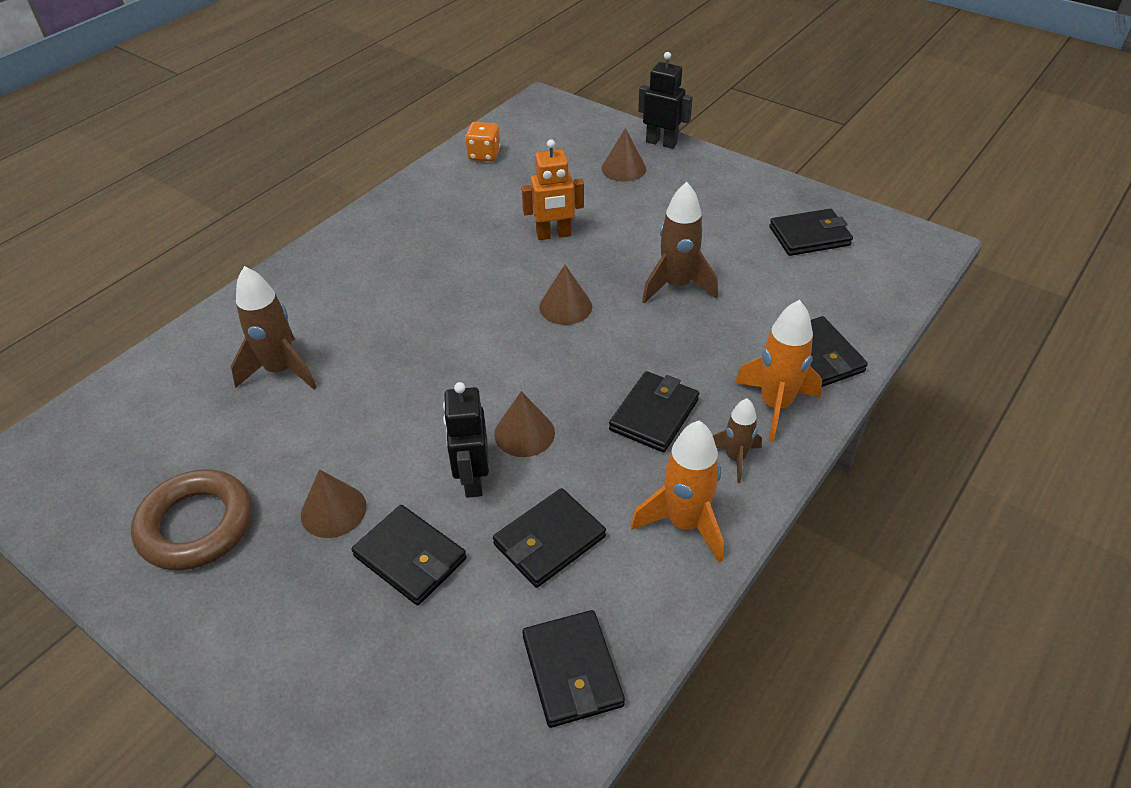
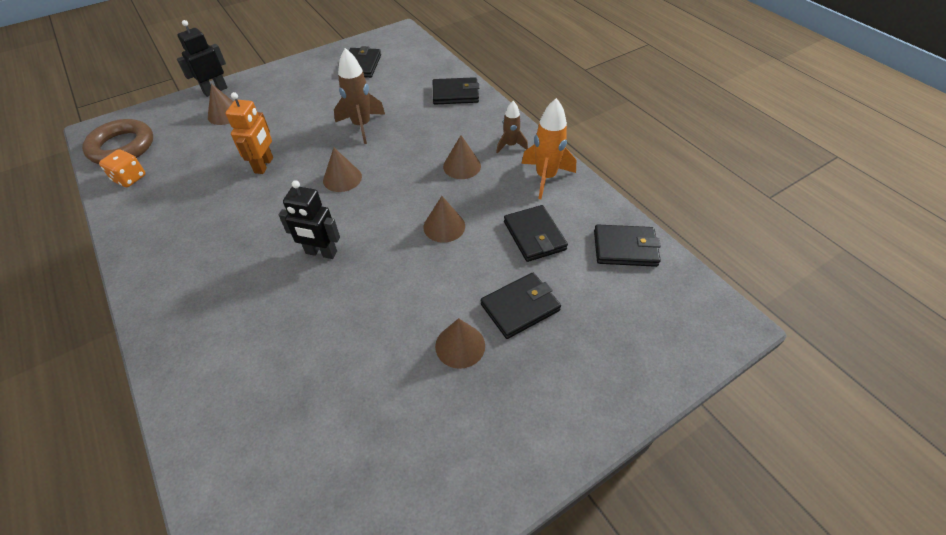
camera: 70 degrees left, 5 degrees up
brown ring [131,469,252,570] -> brown ring moved to [82,119,153,164]
brown rocket [231,266,317,389] -> none
black robot [443,382,489,498] -> black robot moved to [279,180,340,259]
black wallet [609,371,699,452] -> brown cone [443,135,481,179]
orange rocket [735,300,822,443] -> none

